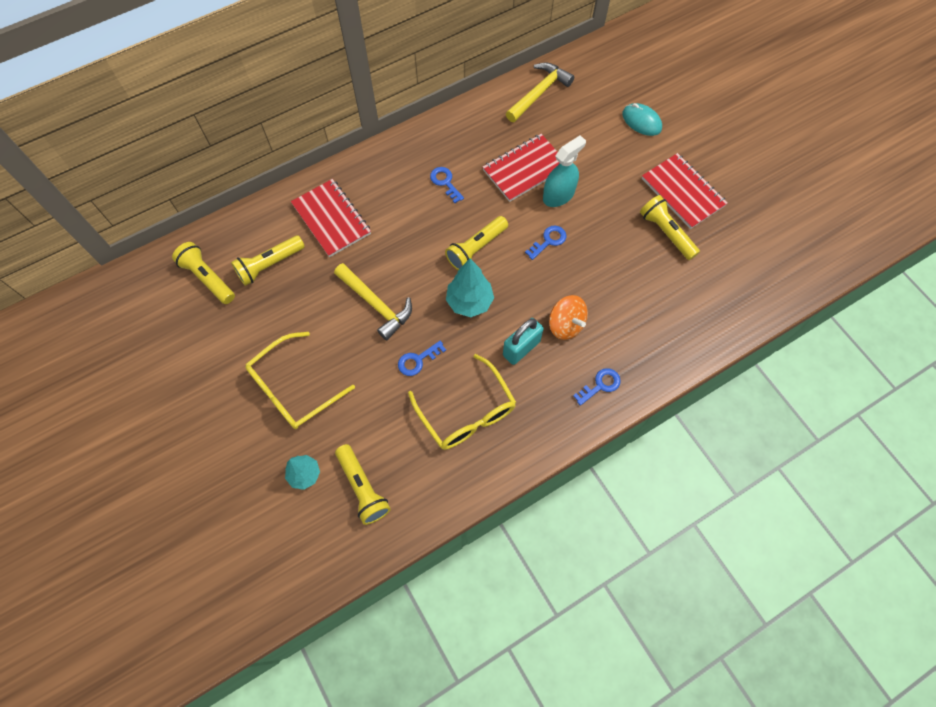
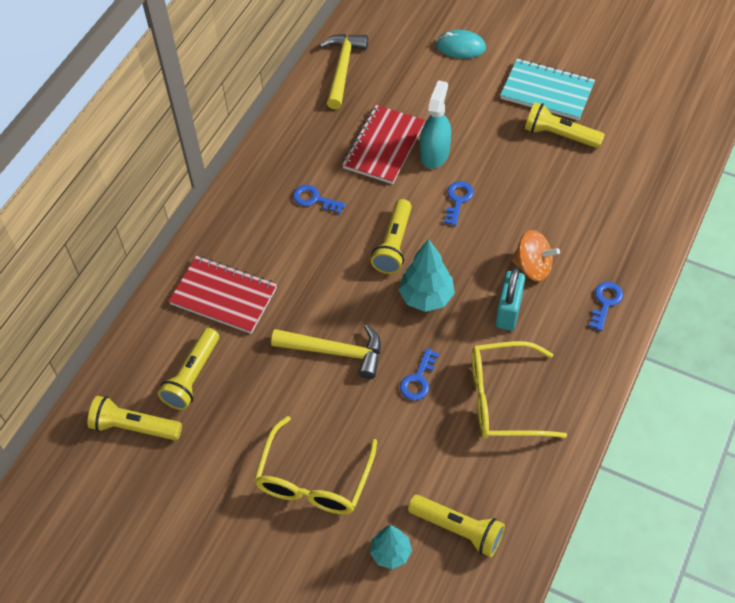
camera: 30 degrees left, 10 degrees down
yellow glasses [408,354,516,450] -> yellow glasses turned 150 degrees clockwise [472,341,567,439]
red notebook [642,153,728,229] -> turquoise notebook [500,59,595,120]

